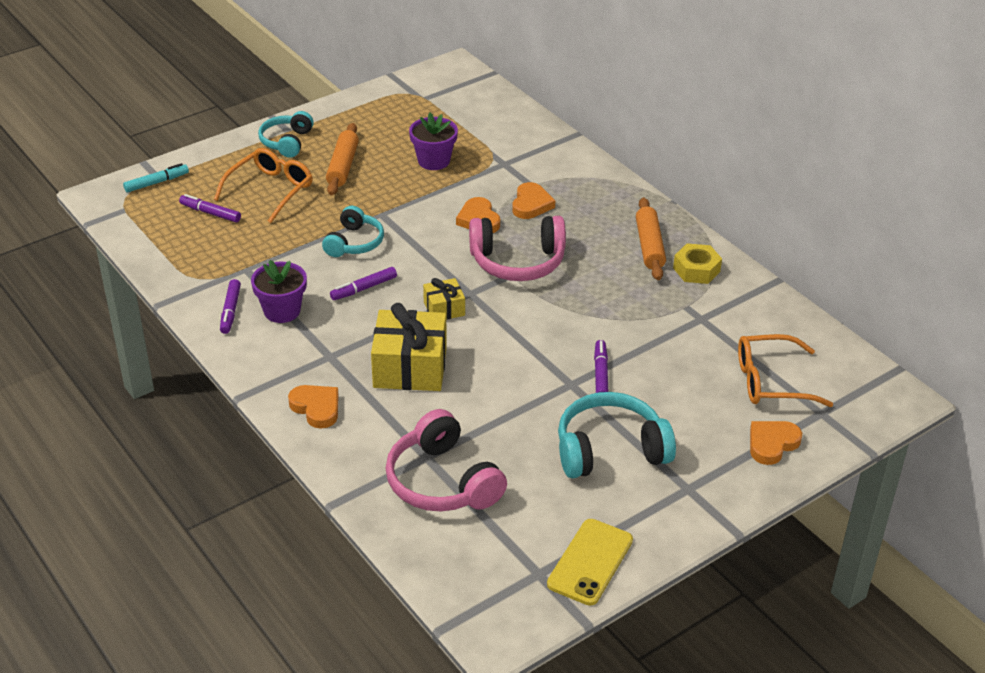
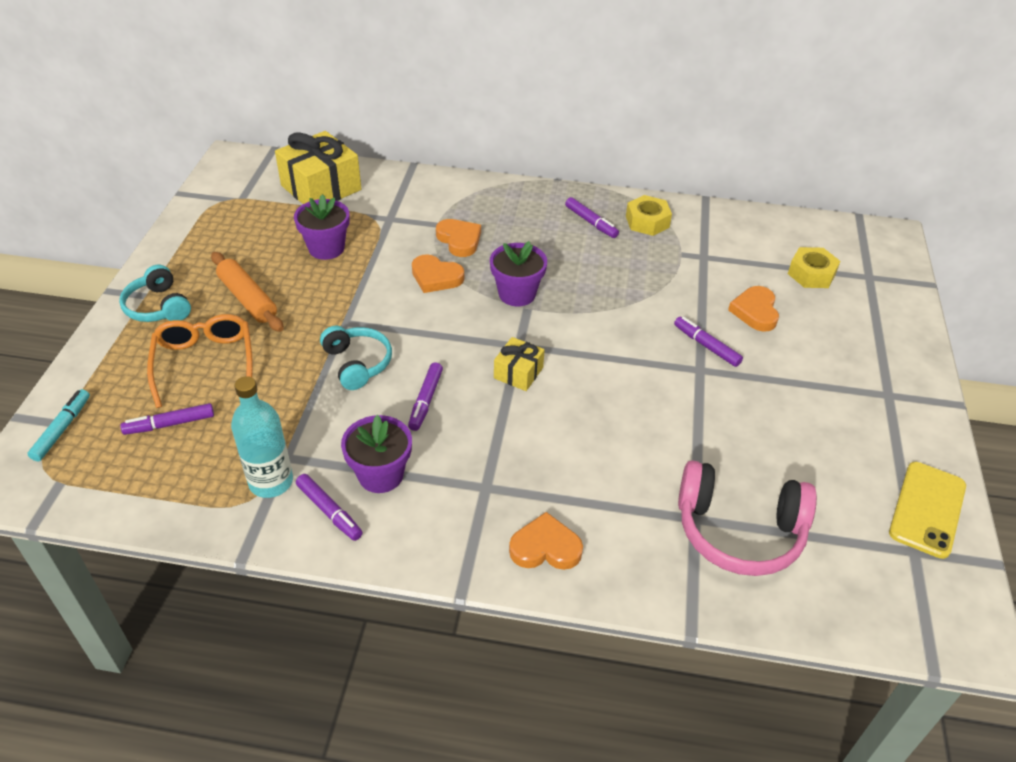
camera: 45 degrees left, 5 degrees up
yellow gift [371,303,447,391] -> yellow gift moved to [275,131,361,204]
pink headphones [469,216,566,281] -> purple flower pot [490,241,547,306]
yellow phone [547,519,633,606] -> yellow phone turned 45 degrees clockwise [889,462,966,559]
turquoise headphones [558,392,676,478] -> none
orange rolling pin [636,197,666,280] -> purple marker [565,197,619,238]
orange glasses [738,334,833,407] -> yellow nut [788,247,840,288]
orange heart [750,421,802,465] -> orange heart moved to [728,286,779,332]
none -> turquoise bottle [231,376,293,498]

